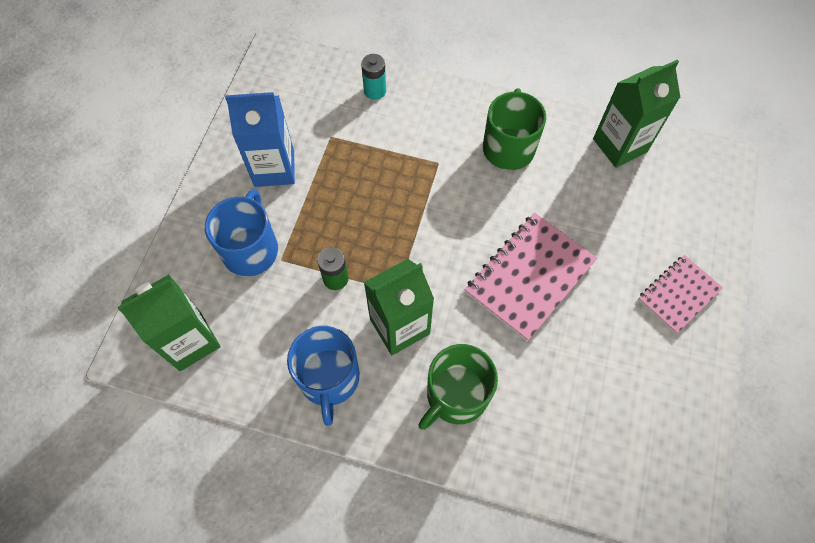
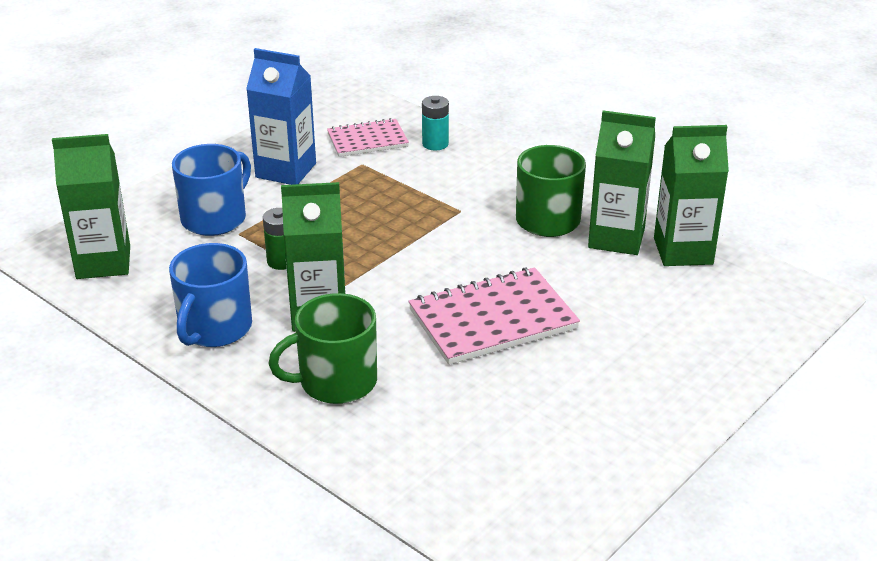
camera: 25 degrees right, 30 degrees down
pink notebook [638,255,723,334] -> pink notebook moved to [327,118,409,157]
none -> green carton [588,111,656,255]

